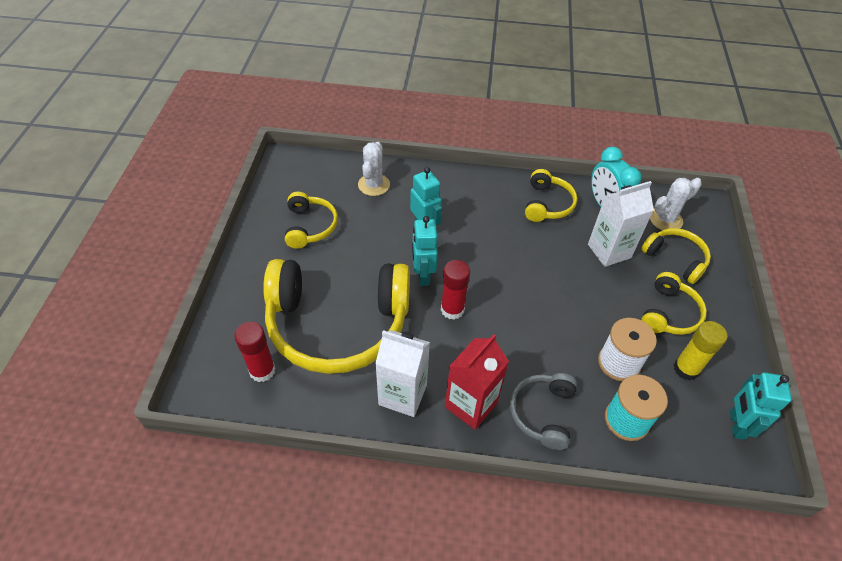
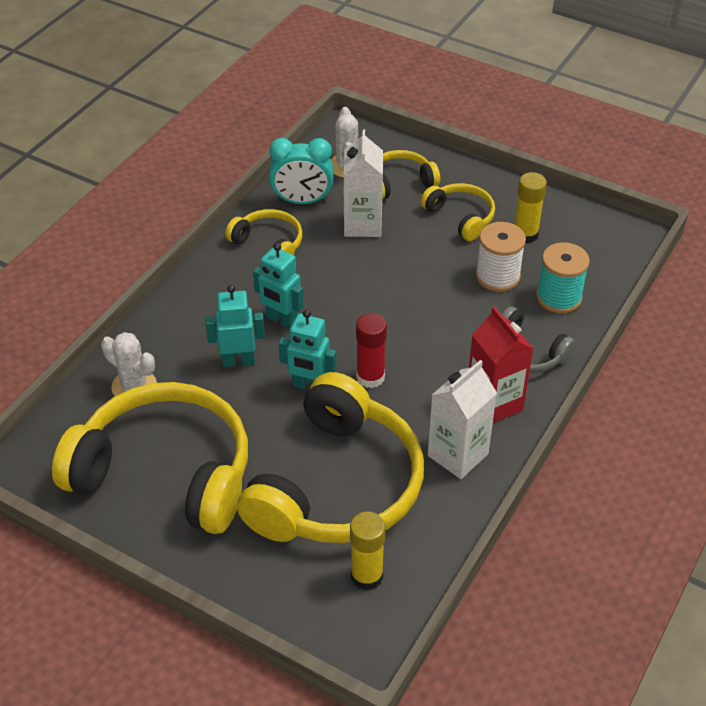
camera: 65 degrees left, 5 degrees down
red glue stick [234,322,276,382] -> yellow glue stick [350,512,385,590]
yellow headphones [285,192,338,249] -> yellow headphones [52,382,248,534], size x2.11
turquoise robot [730,372,792,440] -> turquoise robot moved to [253,243,304,329]

